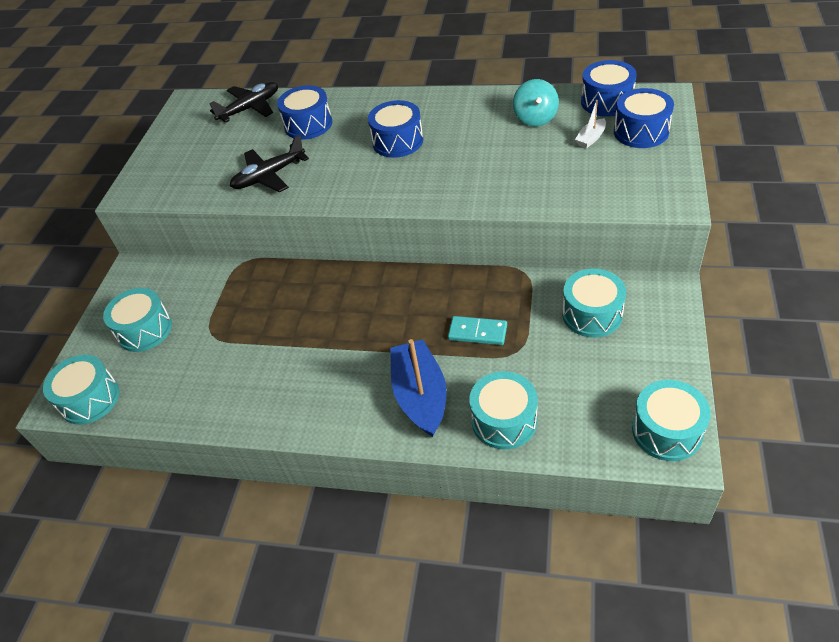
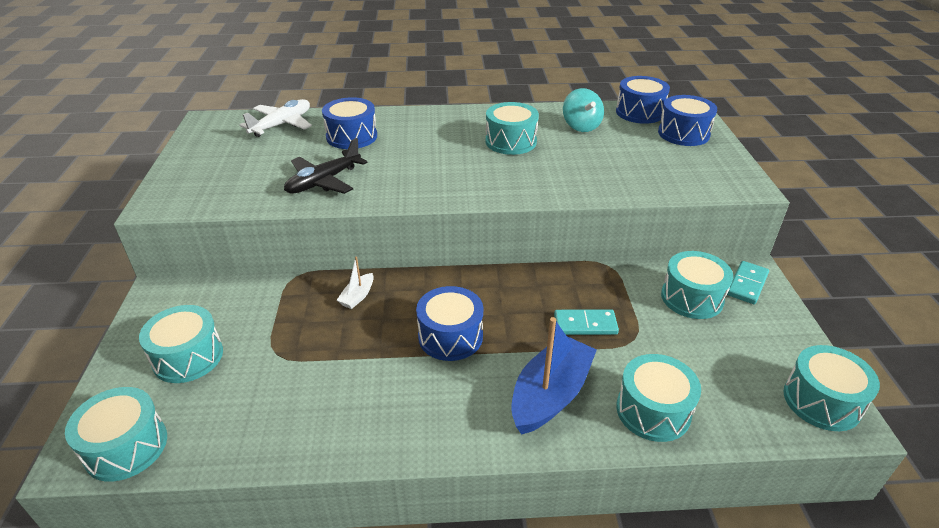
camera: 20 degrees left, 10 degrees down
black plane [209,82,278,123] -> white plane [240,99,312,137]
blue drum [368,100,423,158] -> blue drum moved to [416,286,483,361]
blue boat [390,339,447,437] -> blue boat turned 60 degrees clockwise [511,317,597,435]
white boat [575,100,606,149] -> white boat moved to [337,256,374,309]
none -> turquoise drum [486,102,539,155]
none -> turquoise domino [727,261,769,304]

